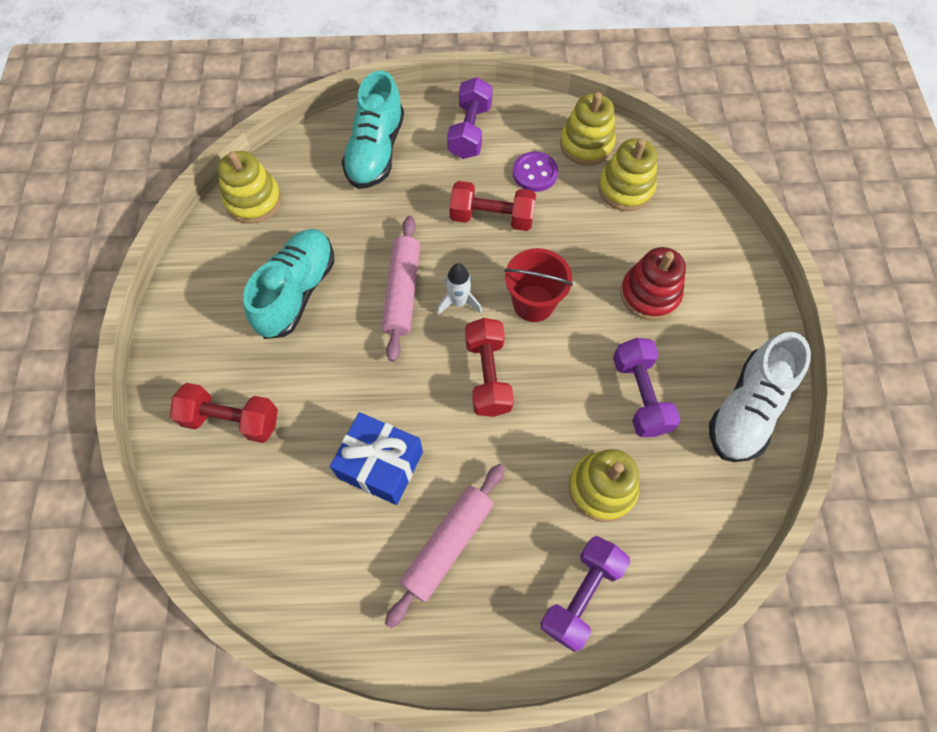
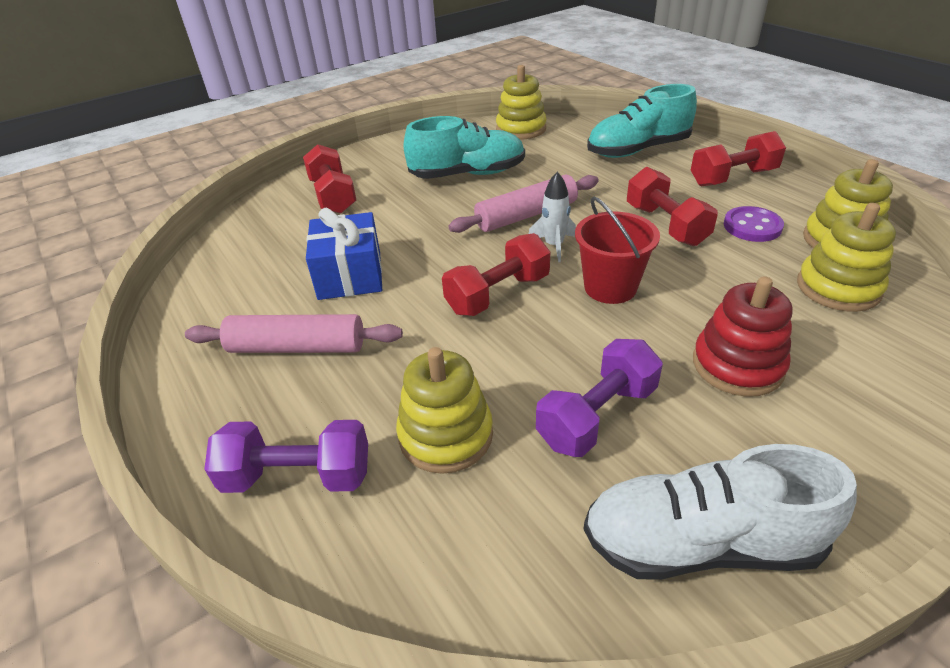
camera: 60 degrees right, 25 degrees down
purple dumbbell [447,77,493,159] -> red dumbbell [691,131,786,186]

